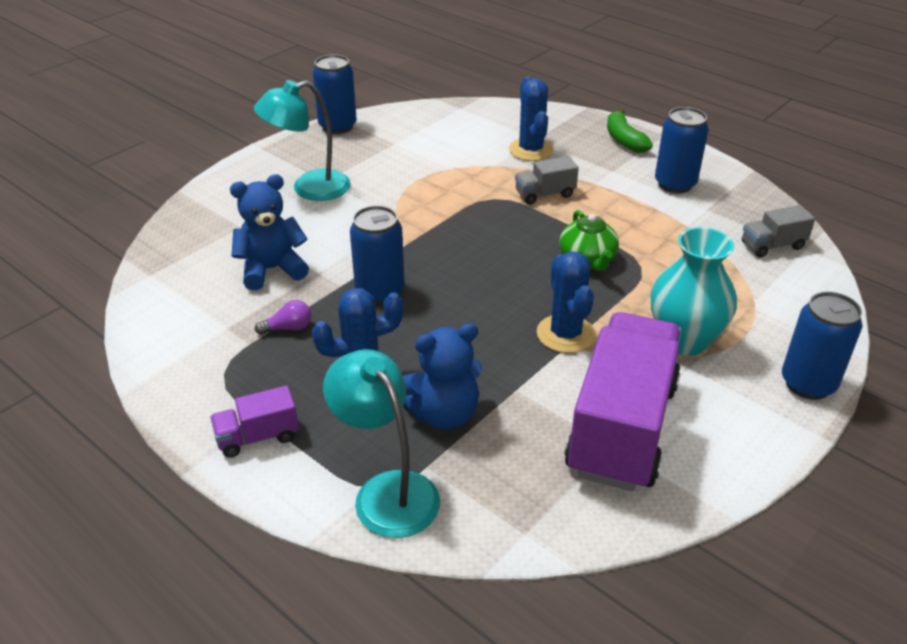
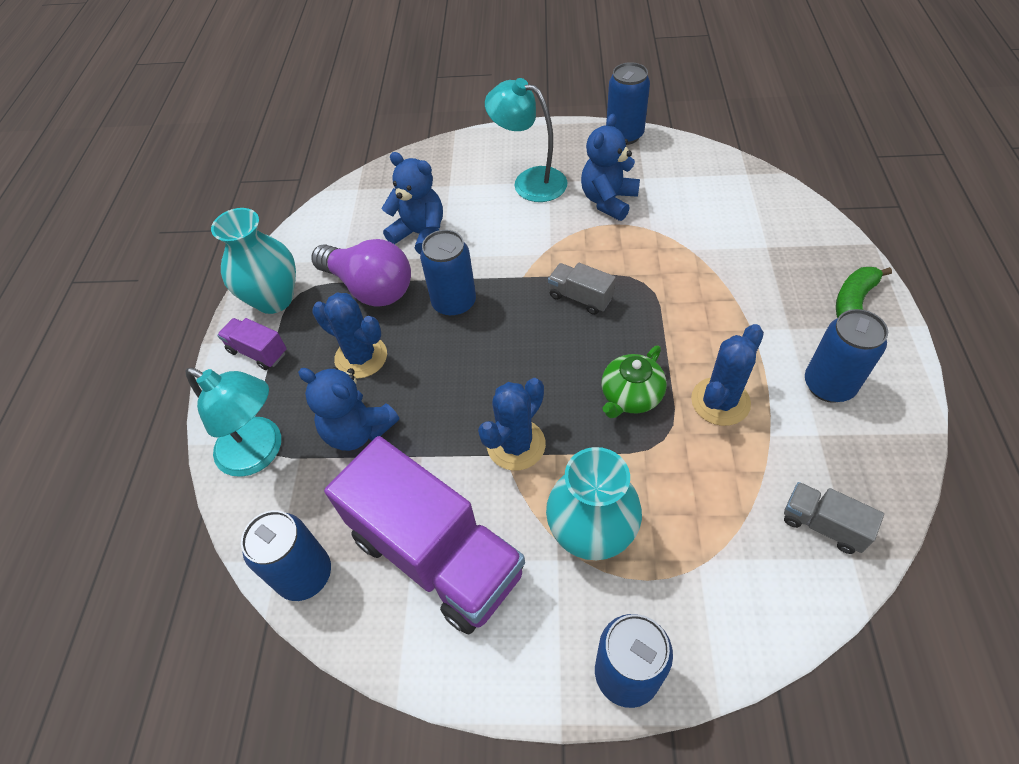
camera: 55 degrees right, 15 degrees up
purple light bulb [255,300,311,335] -> purple light bulb [311,239,411,307], size x2.47
turquoise lamp [323,349,440,538] -> turquoise lamp turned 105 degrees clockwise [185,367,281,477]
blue cactus [509,77,554,161] -> blue cactus moved to [691,324,764,426]
grey truck [515,156,579,205] -> grey truck moved to [548,263,616,315]
purple truck [565,312,682,491] -> purple truck turned 60 degrees clockwise [324,436,525,635]
none -> turquoise vase [211,208,296,314]
none -> blue can [241,510,331,601]
none -> blue teddy bear [581,114,640,221]

